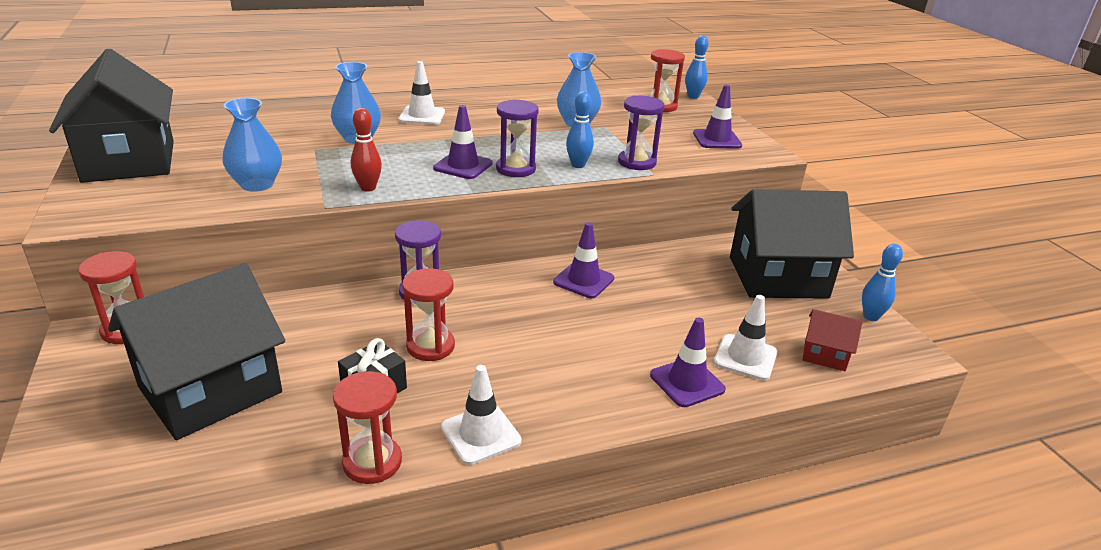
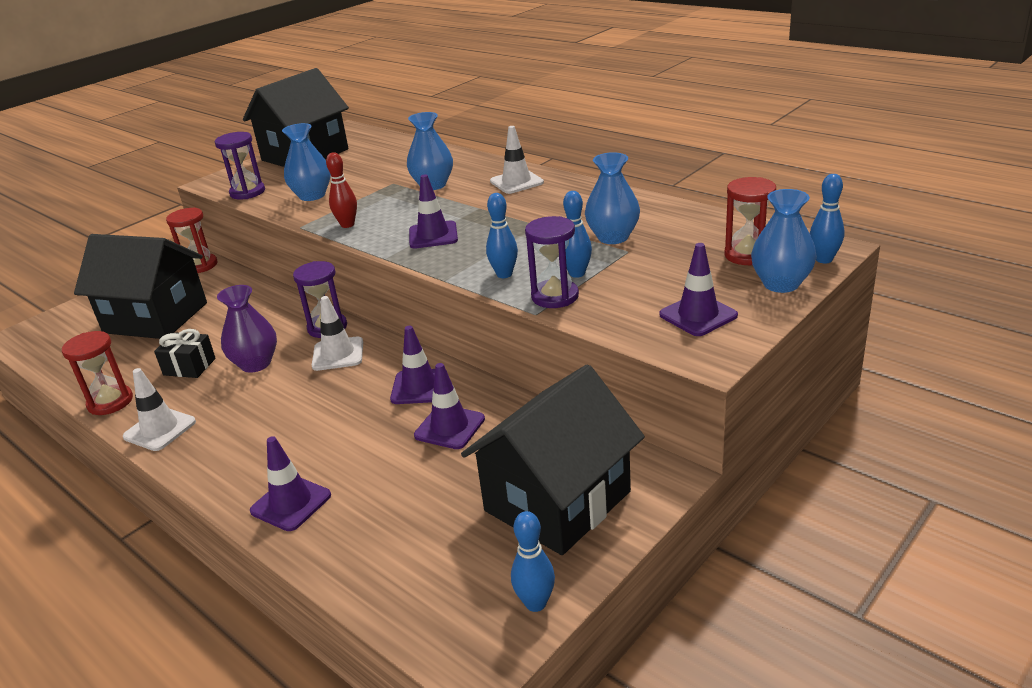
camera: 65 degrees right, 0 degrees up
red hourglass [402,268,455,361] -> purple vase [217,285,277,373]
purple hourglass [496,99,539,177] -> purple hourglass moved to [215,132,265,199]
white traffic cone [714,295,777,381] -> white traffic cone moved to [312,296,363,371]
black house [730,189,854,299] -> black house turned 75 degrees clockwise [461,364,645,555]
red house [803,309,863,371] -> none
none -> purple traffic cone [414,363,485,449]
none -> blue bowling pin [563,191,592,278]
none -> blue vase [751,189,817,293]

